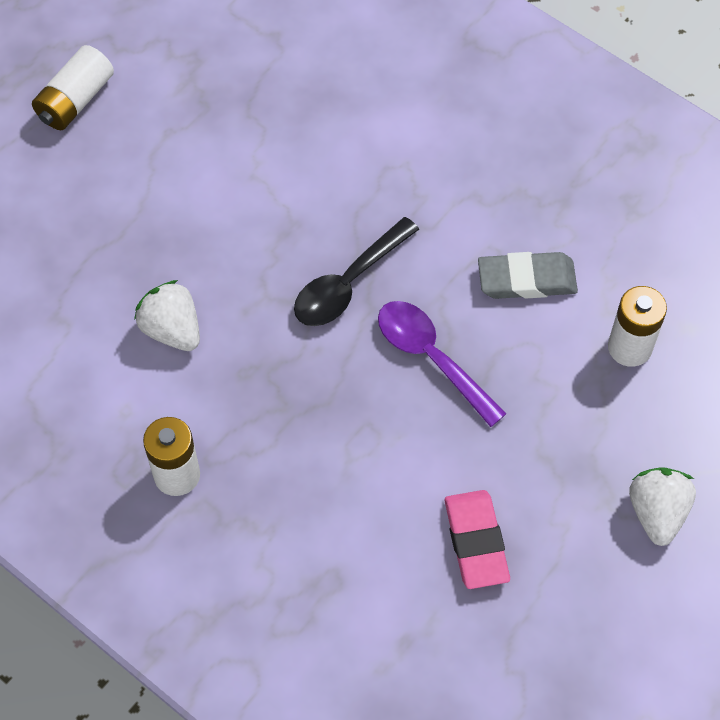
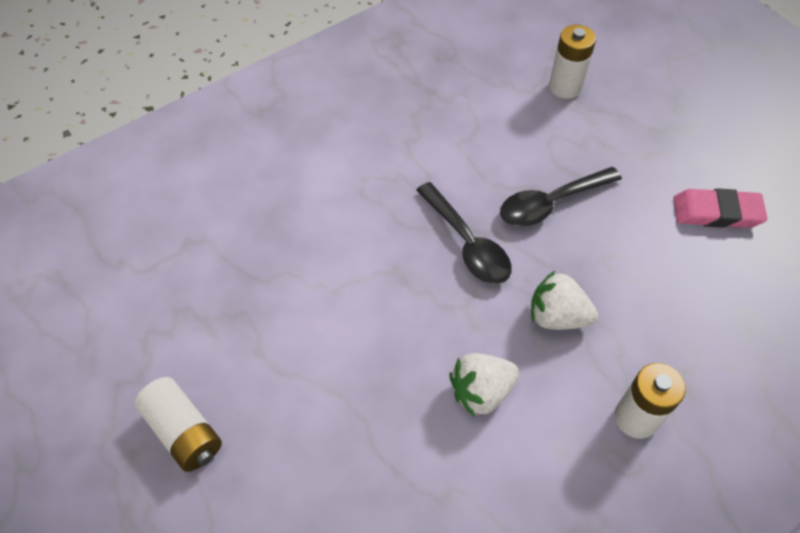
camera: 75 degrees left, 5 degrees down
purple spoon [378,301,507,427] -> black spoon [500,167,622,227]
grey eraser [478,252,578,299] -> none
white strawberry [629,467,696,546] -> white strawberry moved to [531,271,598,330]

